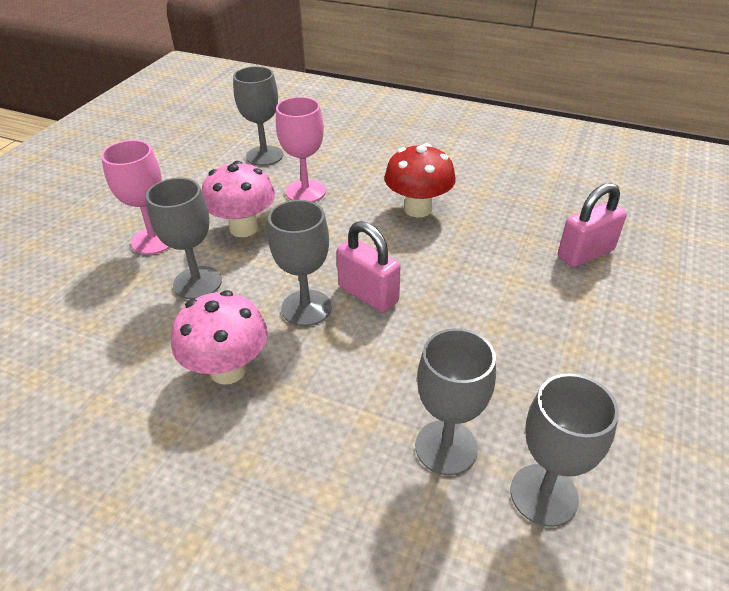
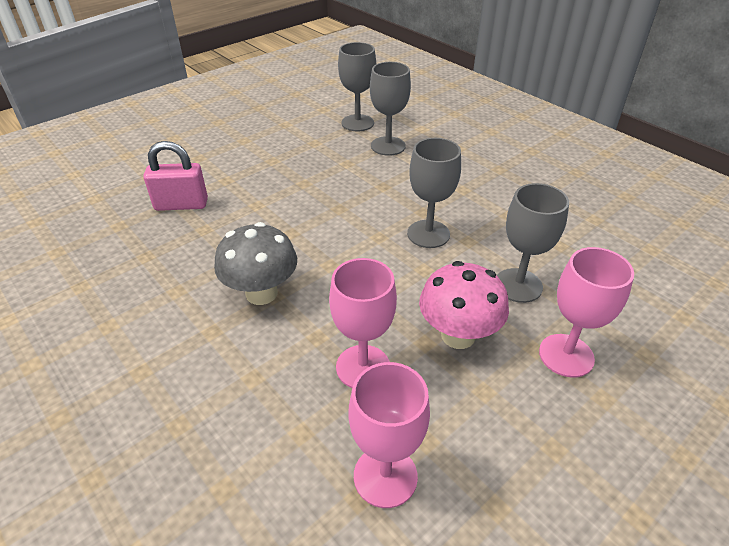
camera: 155 degrees left, 0 degrees up
pink mushroom [171,290,267,385] -> none
grey goblet [233,66,283,166] -> pink goblet [348,362,430,508]
pink padlock [336,221,400,312] -> none
red mushroom [384,143,456,217] -> grey mushroom [214,222,297,305]

